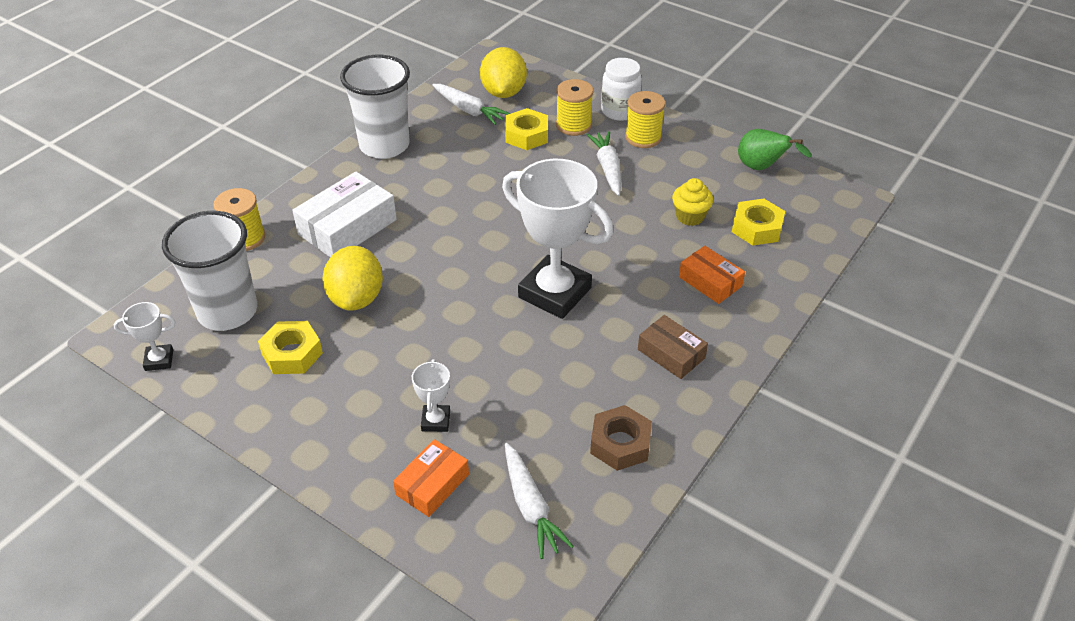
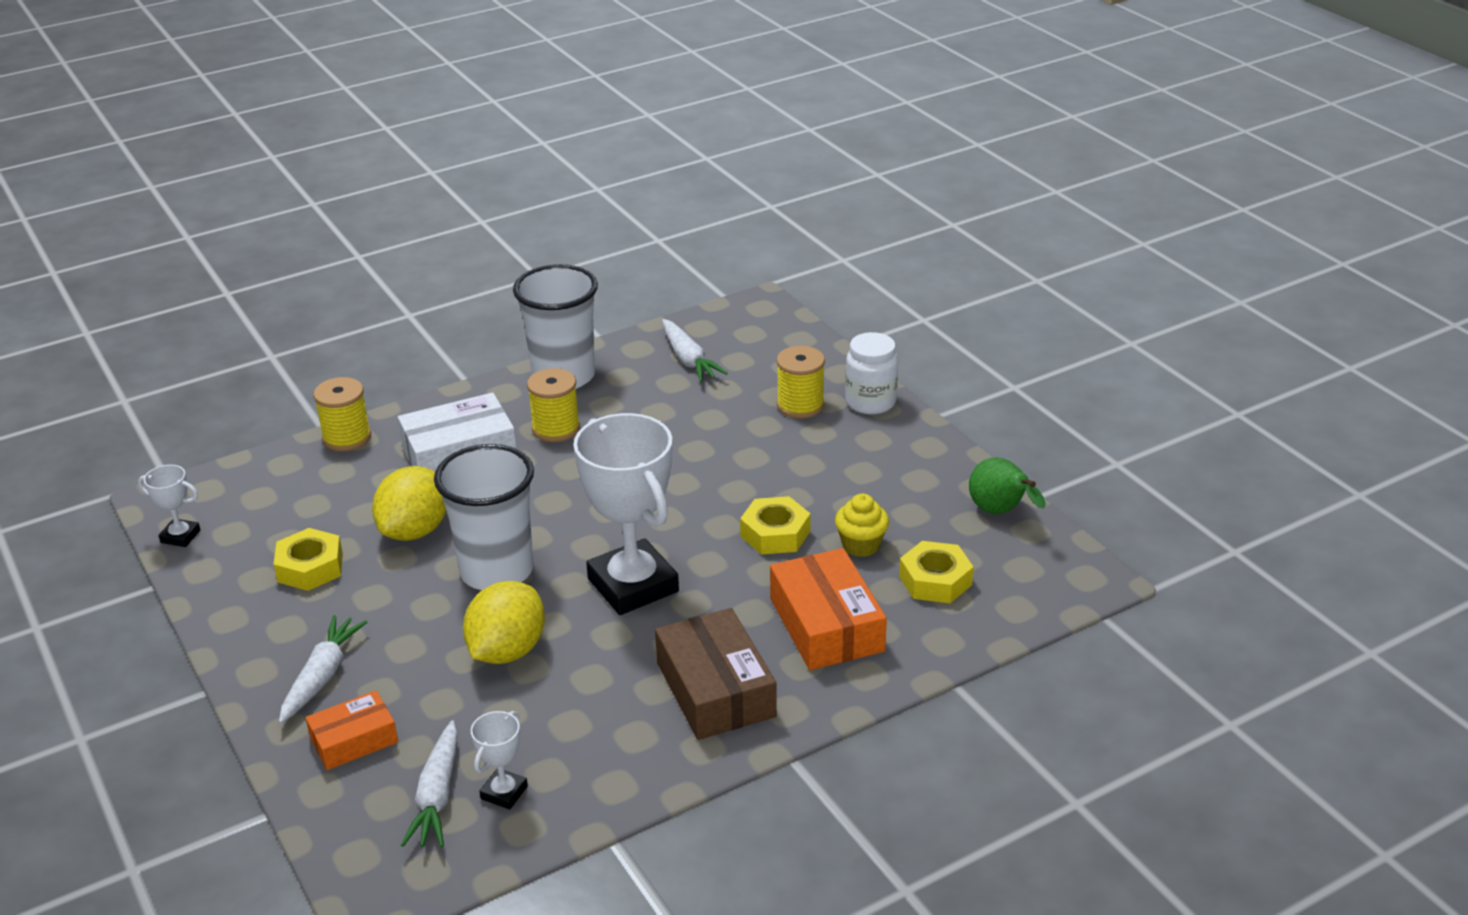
camera: 25 degrees right, 10 degrees down
white cup [162,211,257,331] -> white cup moved to [434,444,534,590]
white trophy [412,359,450,432] -> white trophy moved to [471,711,528,809]
yellow lemon [480,47,527,98] -> yellow lemon moved to [463,581,545,664]
yellow nut [505,108,548,150] -> yellow nut moved to [740,496,810,555]
white carrot [586,131,621,196] -> white carrot moved to [279,615,367,724]
brown nut [590,405,652,471] -> none
yellow spool [625,91,665,148] -> yellow spool moved to [527,368,580,442]
brown box [638,315,708,379] -> brown box [655,608,777,740], size x1.64
orange box [679,246,745,304] -> orange box [770,548,887,670], size x1.64

